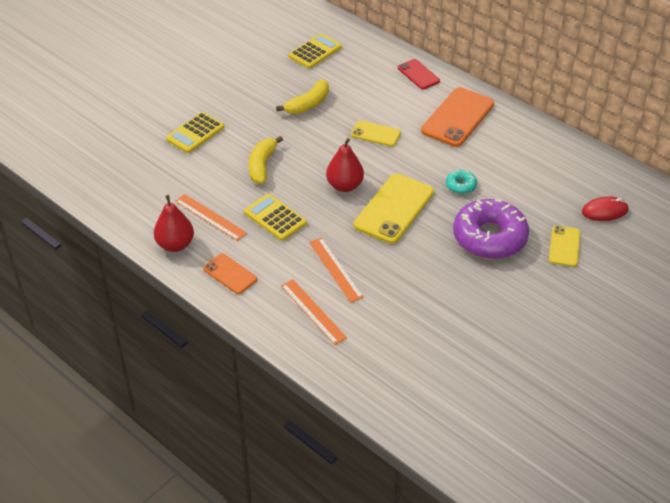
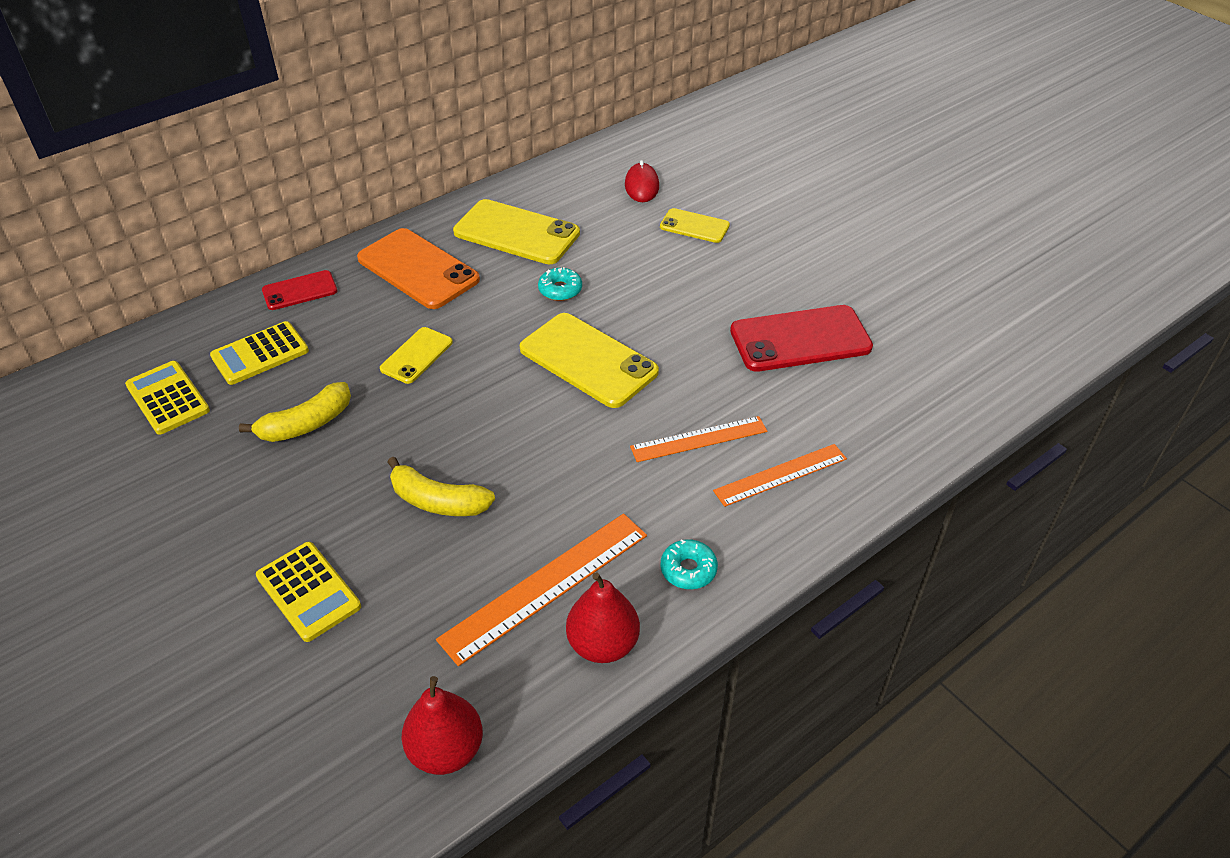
camera: 80 degrees left, 0 degrees up
orange ruler [175,194,247,241] -> orange ruler [436,513,647,666], size x1.52
orange phone [203,253,257,294] -> turquoise donut [661,539,718,589]
yellow calculator [244,194,307,241] -> yellow calculator moved to [210,321,309,385]
yellow banana [276,80,329,114] -> yellow banana turned 90 degrees clockwise [239,382,351,442]
red pear [326,138,364,192] -> red pear moved to [402,676,483,775]
purple donut [453,199,529,259] -> none
none -> yellow phone [453,199,580,264]
none -> red phone [730,305,873,372]

